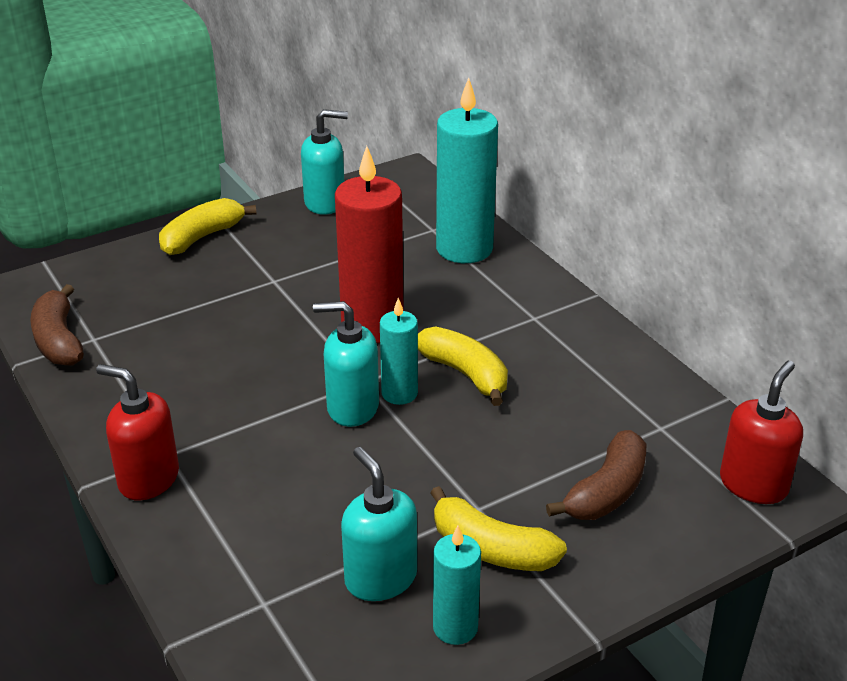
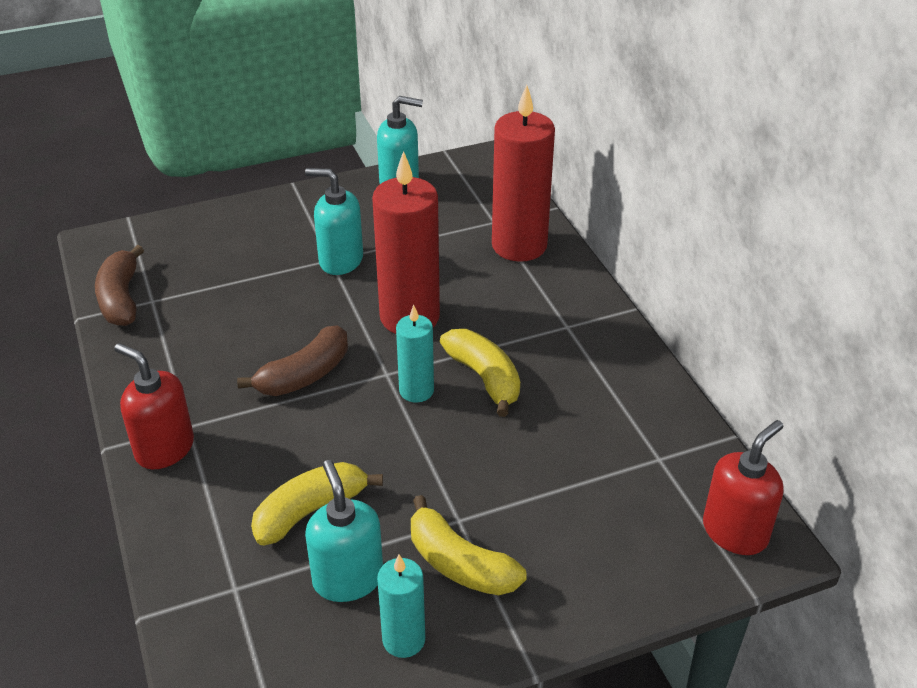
camera: 10 degrees right, 5 degrees up
yellow banana [159,198,257,255] -> yellow banana moved to [251,462,383,545]
turquoise soap dispenser [313,301,379,427] -> turquoise soap dispenser moved to [305,168,363,275]
turquoise candle [436,78,498,263] -> red candle [492,85,555,262]
brown banana [546,430,646,520] -> brown banana moved to [237,325,348,396]

